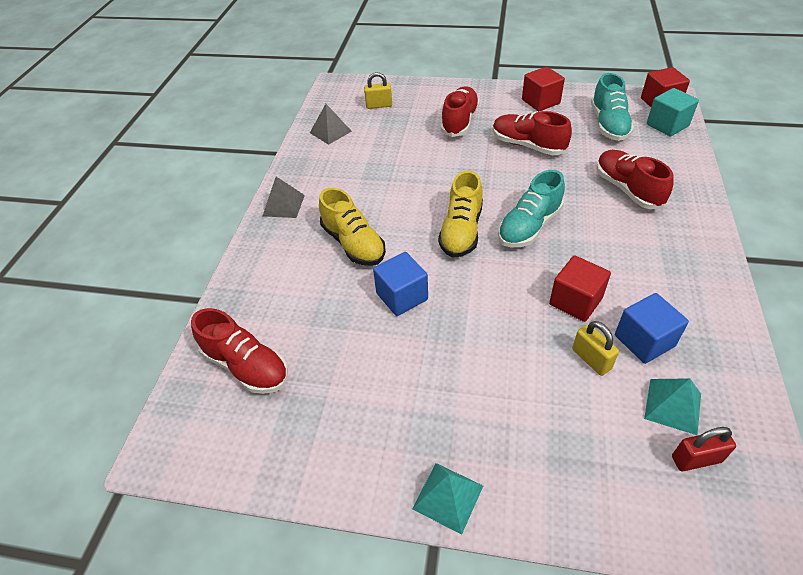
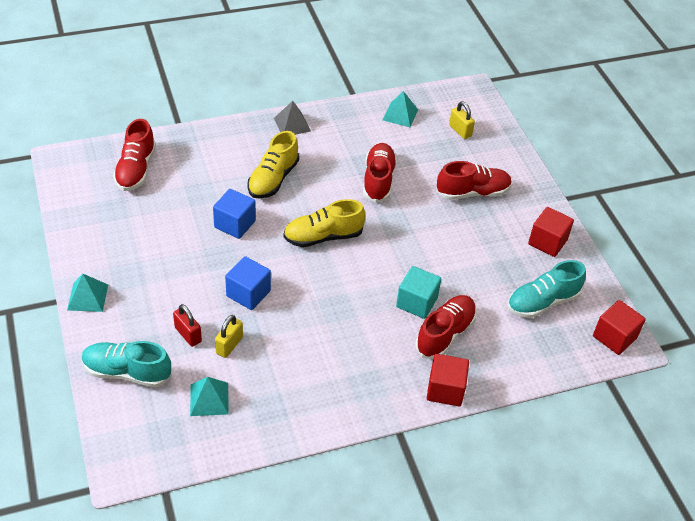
camera: 55 degrees right, 0 degrees up
grey pyramid [310,104,352,145] -> turquoise pyramid [383,91,418,127]
red shoe [493,111,572,155] -> red shoe moved to [363,143,397,203]
turquoise shoe [498,170,565,247] -> turquoise shoe moved to [82,341,172,387]
red cube [549,255,611,322] -> red cube moved to [427,354,469,406]
blue cube [615,293,689,364] -> blue cube moved to [225,256,271,310]
turquoise cube [647,88,699,136] -> turquoise cube moved to [396,266,441,319]
red padlock [672,427,736,471] -> red padlock moved to [173,304,202,347]

